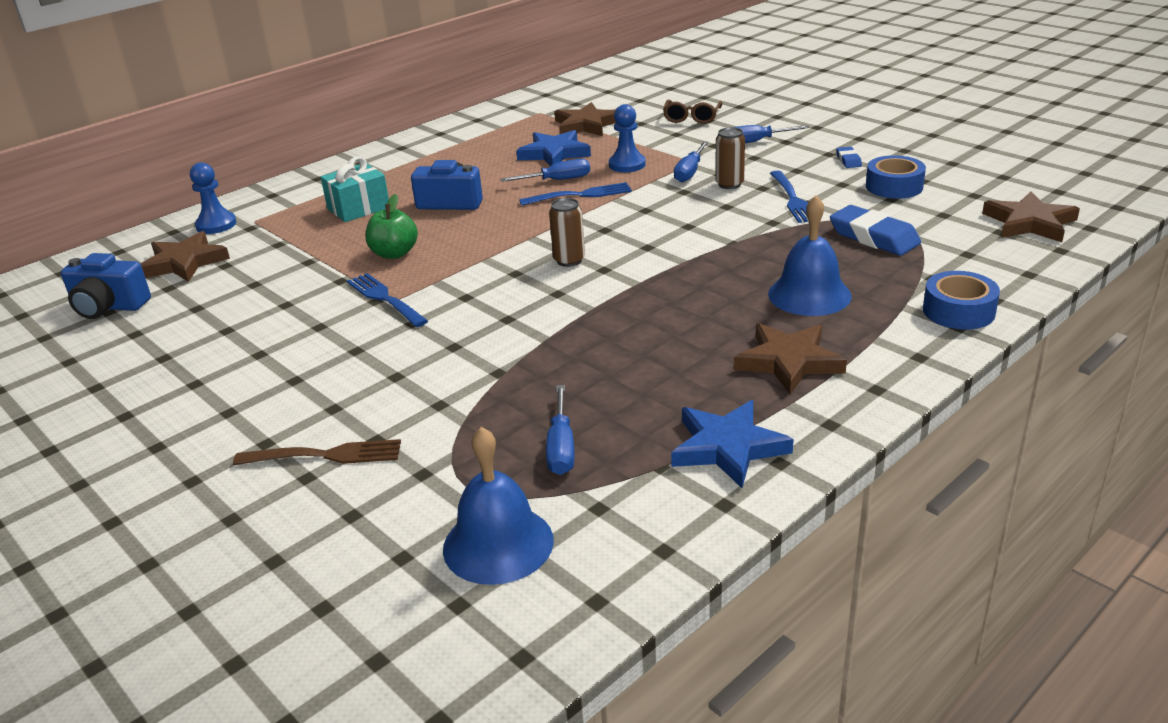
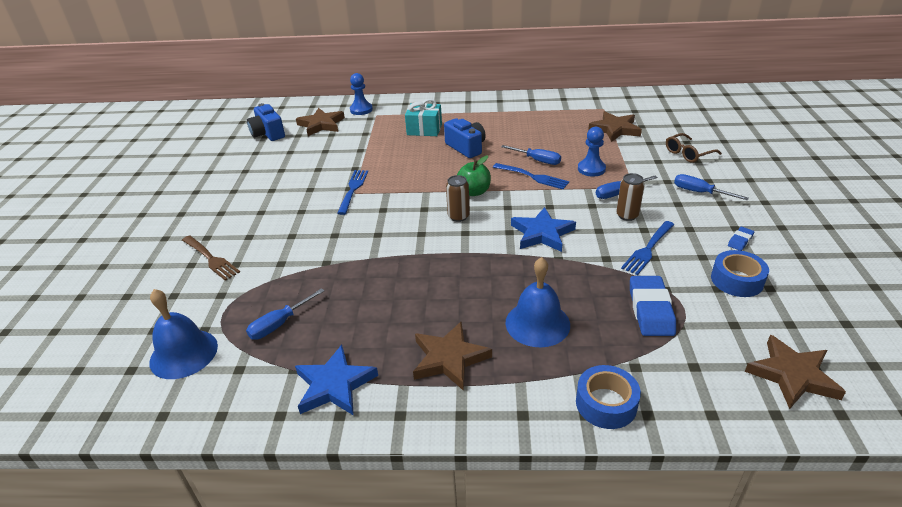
camera: 45 degrees right, 5 degrees up
green apple [365,194,418,259] -> green apple moved to [457,155,491,196]
blue star [516,130,591,166] -> blue star moved to [511,207,576,252]

